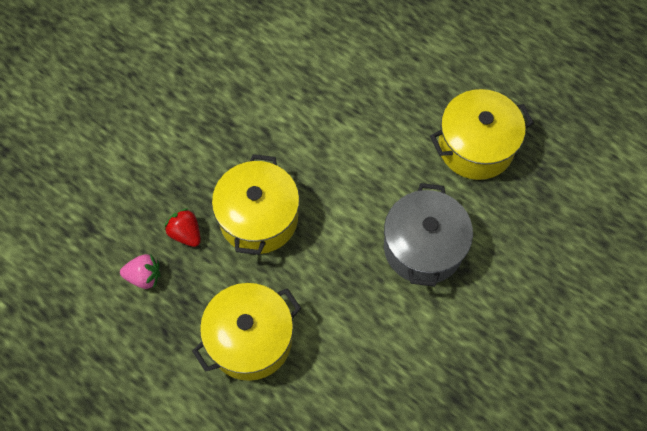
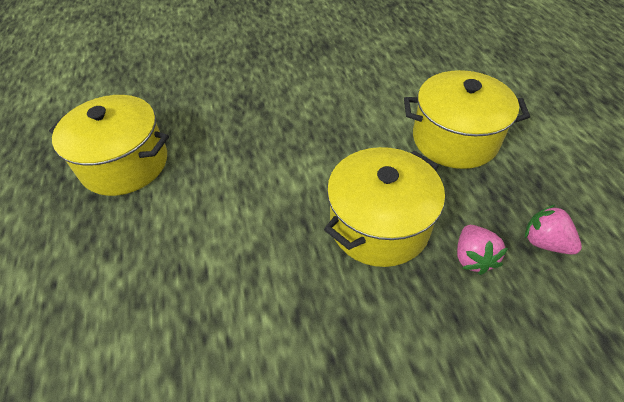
camera: 140 degrees left, 15 degrees down
red strawberry [165,208,201,247] -> pink strawberry [457,225,508,275]
grey pot [384,183,473,287] -> none

